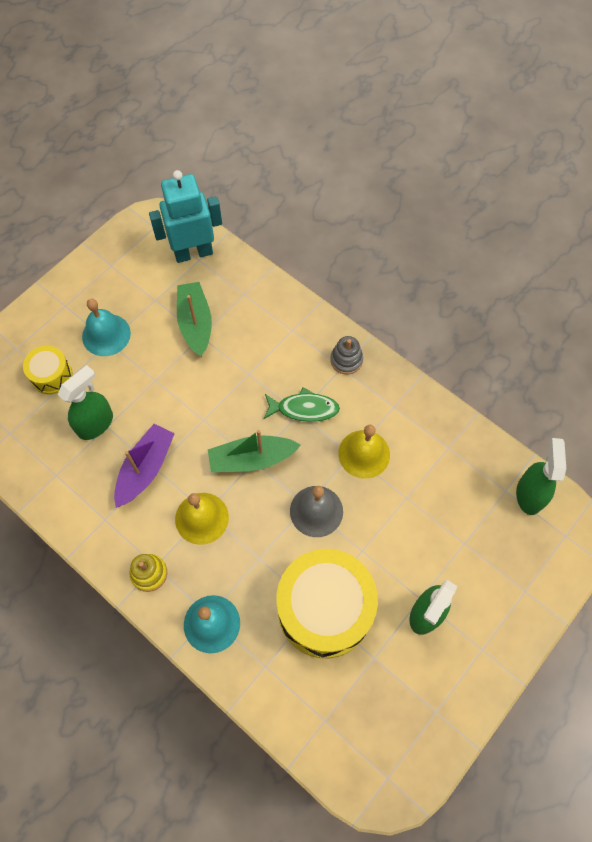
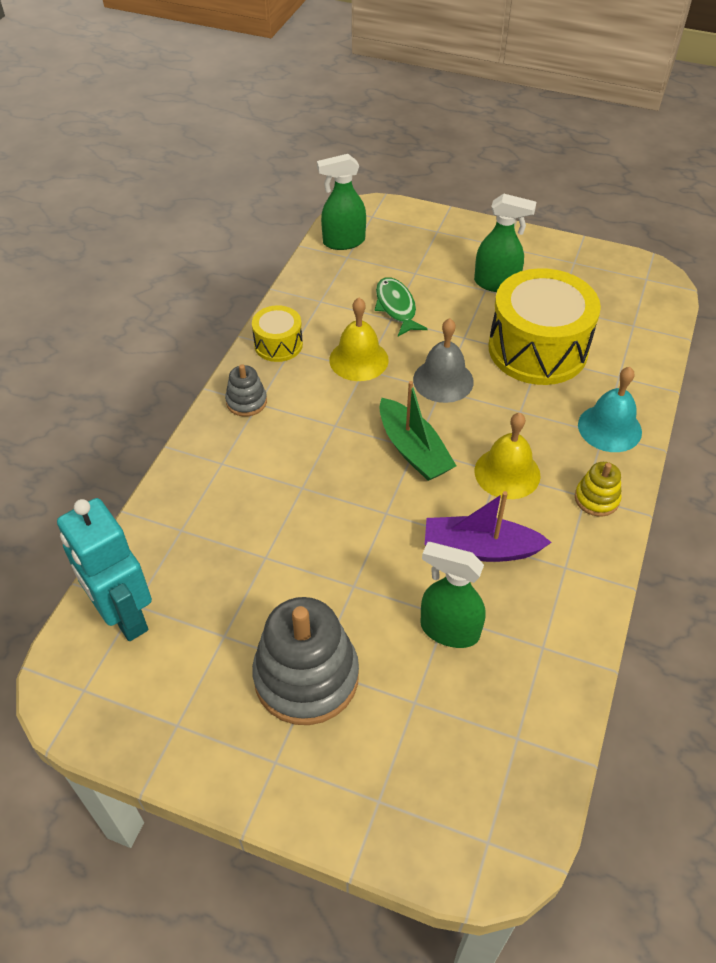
camera: 110 degrees left, 15 degrees down
yellow drum [23,346,73,394] -> yellow drum moved to [252,305,303,362]
turquoise bell [82,299,131,356] -> grey stacking toy [252,597,359,725]
green boat [177,282,212,356] -> none
green fish [264,387,340,422] -> green fish moved to [374,277,428,336]

